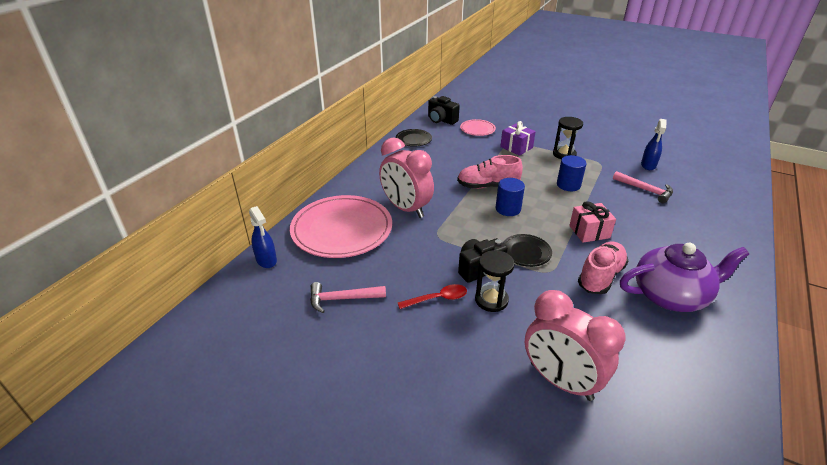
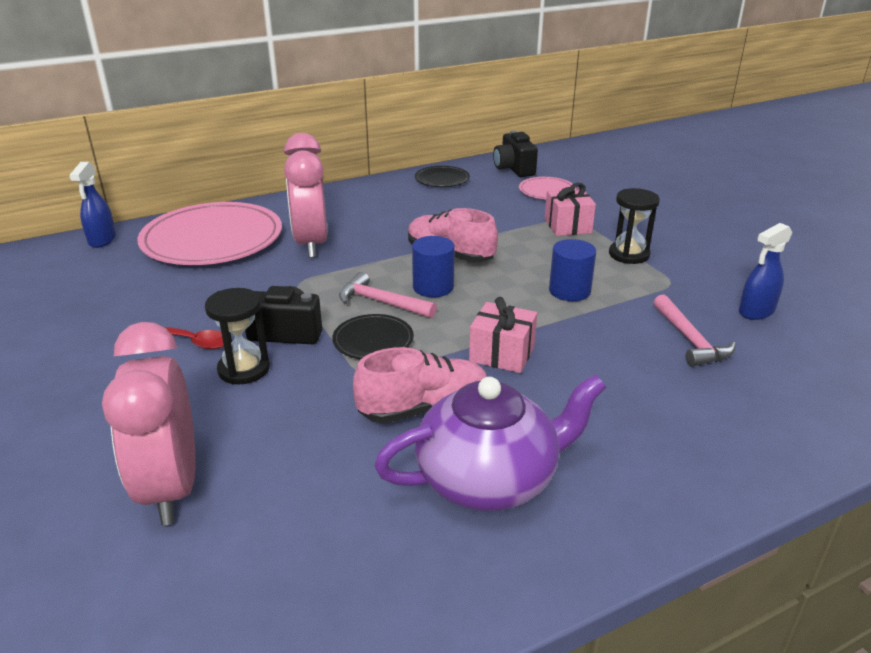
camera: 35 degrees right, 5 degrees down
pink hammer [310,282,386,313] -> pink hammer moved to [339,272,437,318]
purple gift [500,121,536,156] -> pink gift [545,183,596,236]
purple teapot [620,243,749,312] -> purple teapot turned 45 degrees counterclockwise [374,374,606,511]

